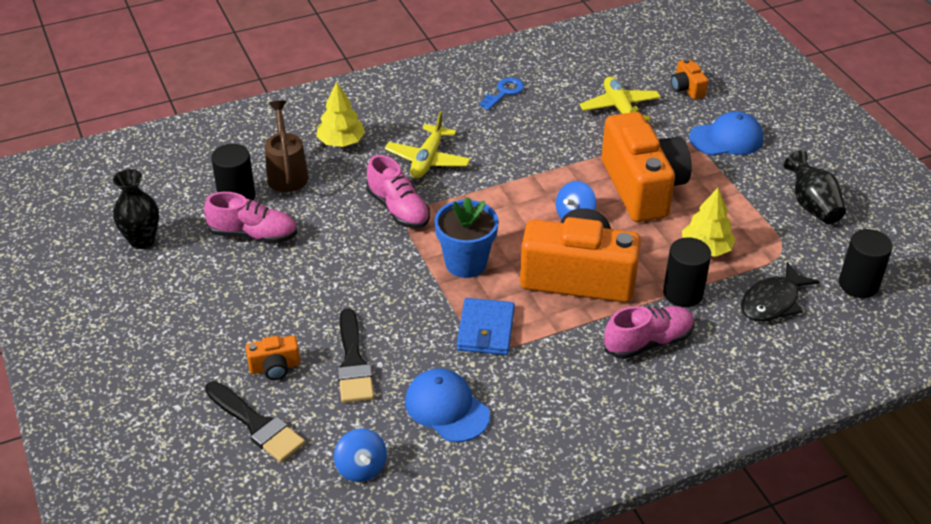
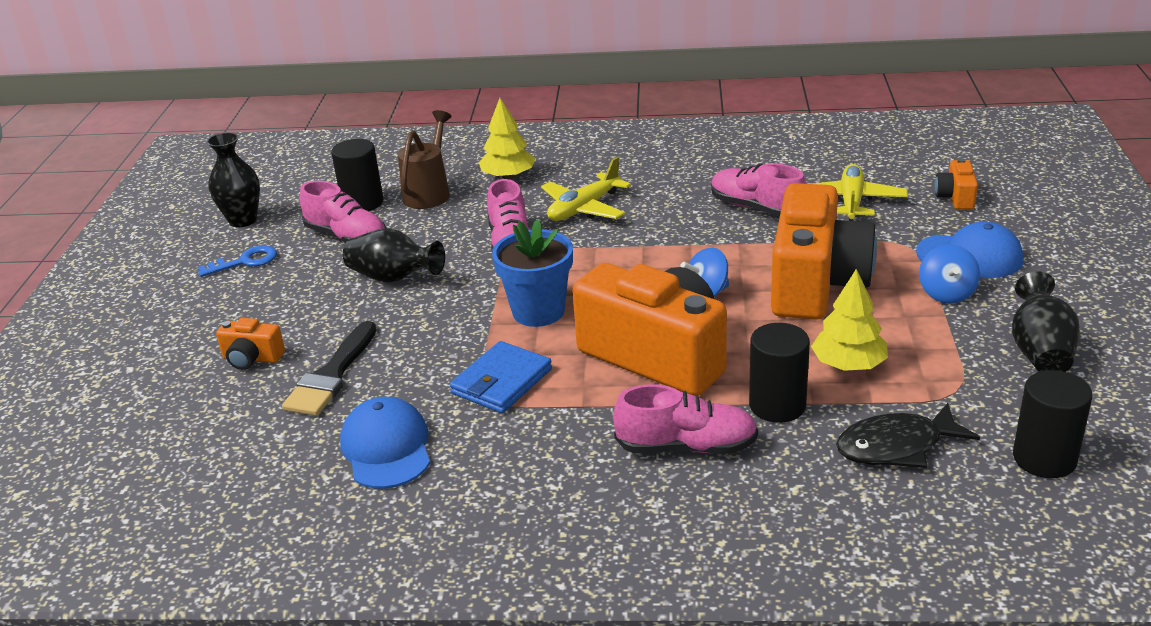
camera: 30 degrees right, 10 degrees down
black brush [205,381,305,463] -> none
blue spinning top [334,429,387,482] -> blue spinning top moved to [919,245,980,304]
blue key [479,78,524,110] -> blue key moved to [198,245,277,277]
none -> black vase [343,228,445,283]
none -> pink shoe [711,163,806,217]

